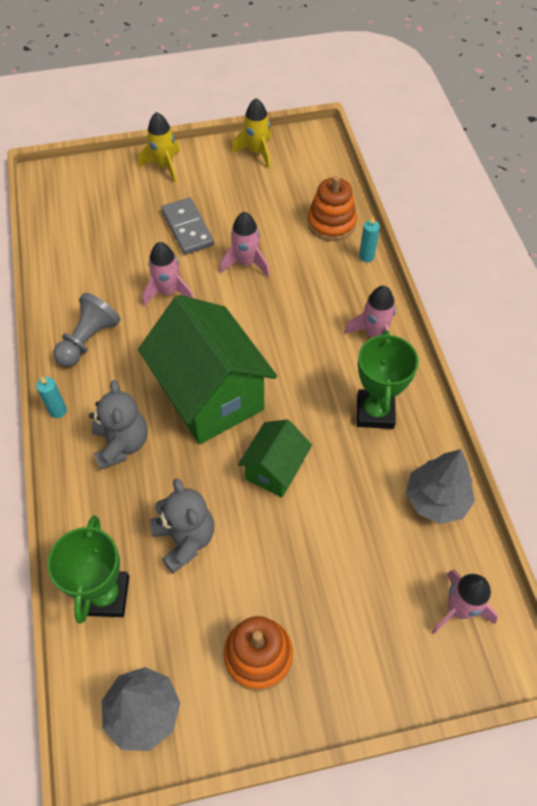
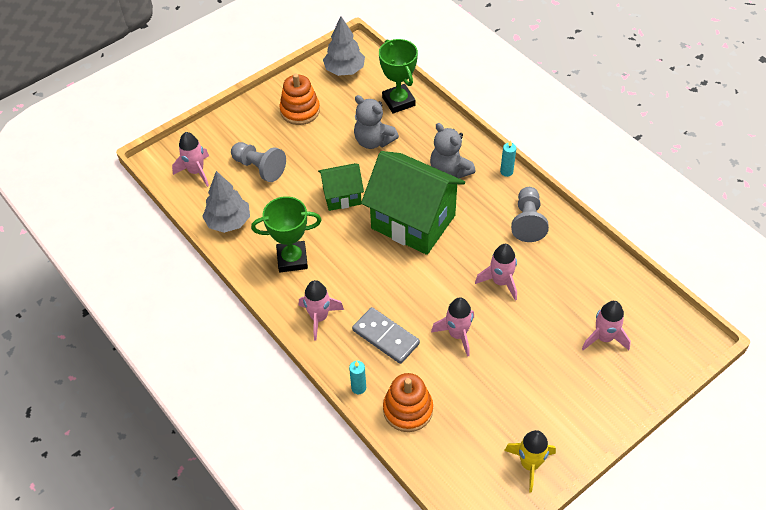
camera: 155 degrees right, 5 degrees down
yellow rocket [139,112,180,183] -> none
grey domino [161,197,214,255] -> grey domino moved to [352,307,420,364]
green house [238,419,312,497] -> green house turned 75 degrees clockwise [318,163,364,211]
green trophy [357,330,419,429] -> green trophy turned 75 degrees counterclockwise [251,196,322,272]
none -> grey pawn [231,142,286,182]
none -> pink rocket [582,301,631,350]

